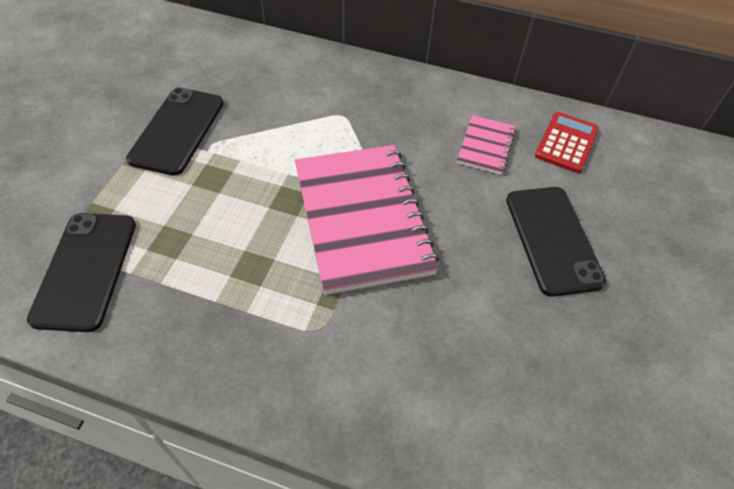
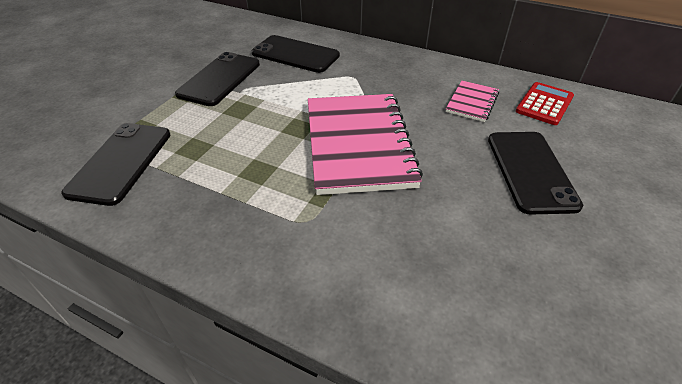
camera: 10 degrees right, 10 degrees down
none -> black phone [252,35,340,73]

